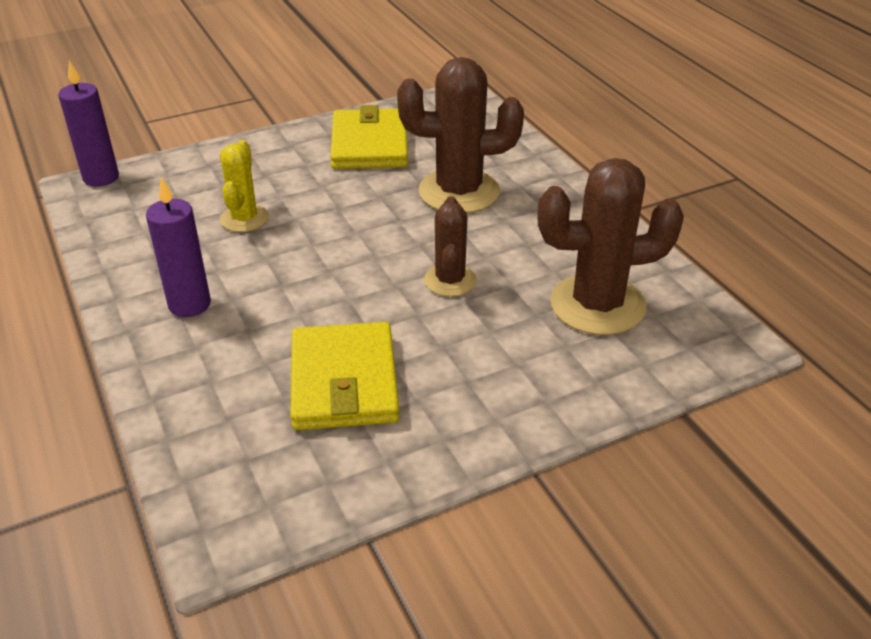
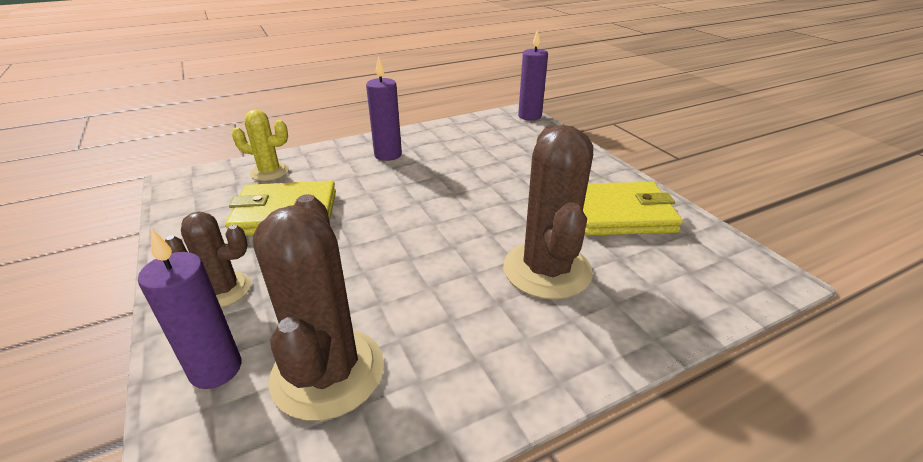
camera: 90 degrees right, 5 degrees down
yellow cactus [220,140,269,232] -> yellow cactus moved to [232,110,289,181]
brown cactus [424,196,477,297] -> brown cactus moved to [165,212,251,307]
none -> purple candle [138,228,241,389]

